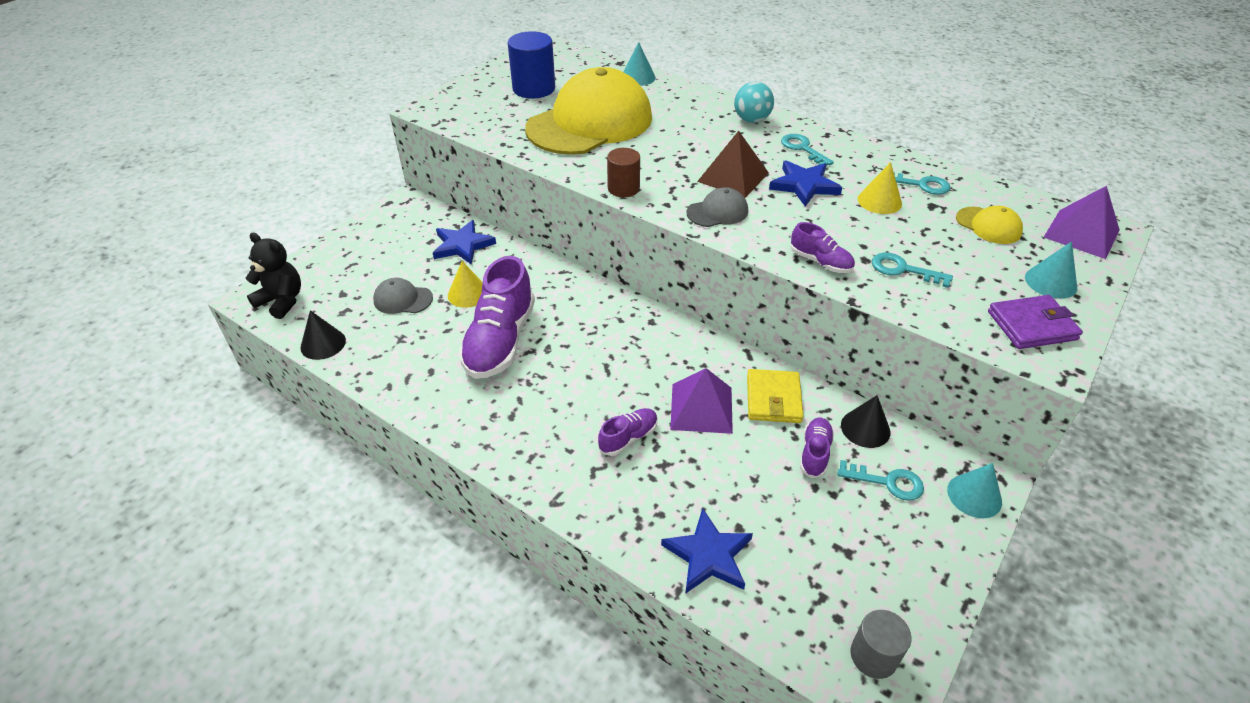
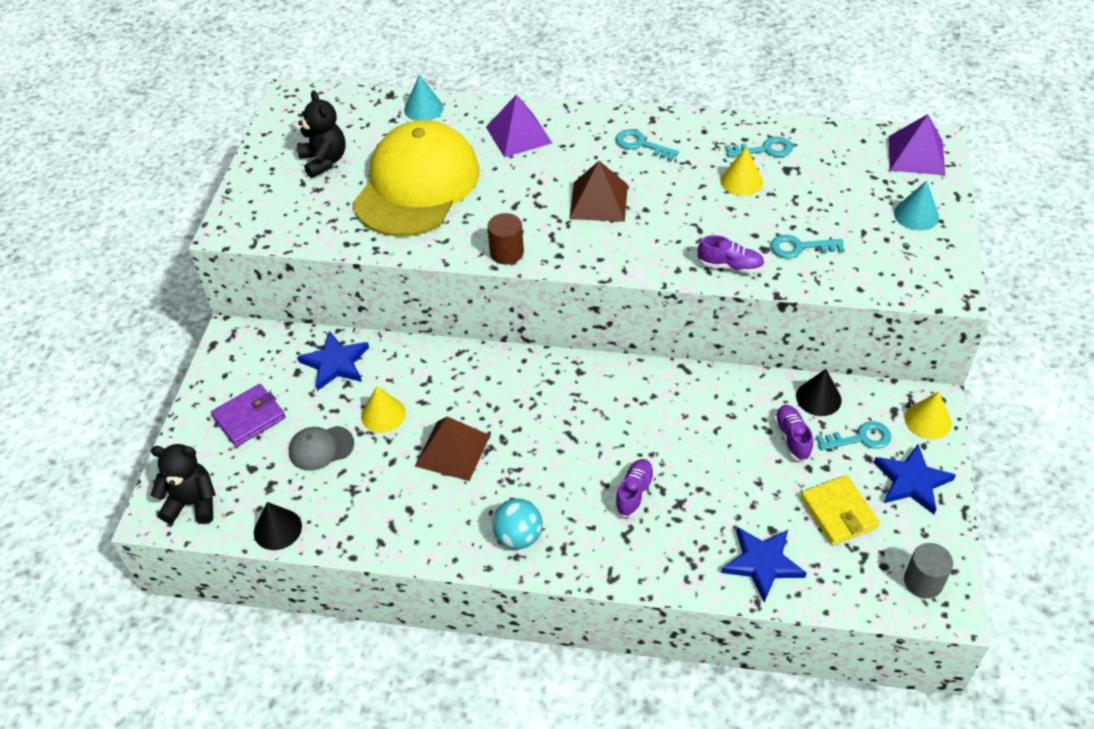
camera: 25 degrees left, 5 degrees up
purple shoe [459,256,535,379] -> brown pyramid [415,416,490,481]
blue cylinder [507,31,555,99] -> black teddy bear [297,90,346,178]
purple pyramid [670,368,733,434] -> purple pyramid moved to [486,94,552,157]
grey cap [687,187,748,227] -> none
turquoise ball [734,82,774,123] -> turquoise ball moved to [492,498,543,549]
yellow wallet [747,369,804,423] -> yellow wallet moved to [801,475,880,545]
blue star [769,160,842,207] -> blue star moved to [874,444,956,514]
turquoise cone [947,463,1002,518] -> yellow cone [905,392,952,439]
yellow cap [956,206,1023,244] -> none
purple wallet [988,295,1083,349] -> purple wallet moved to [211,384,286,447]

